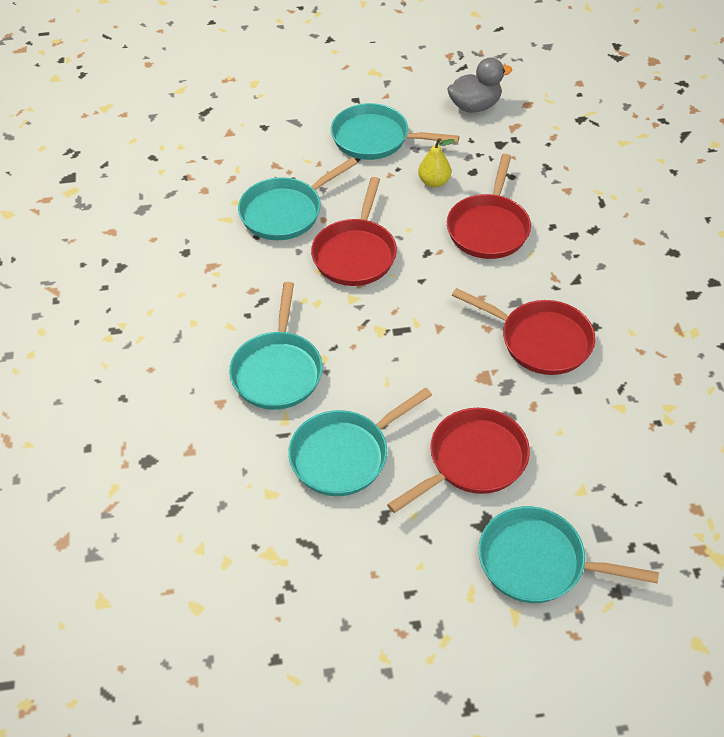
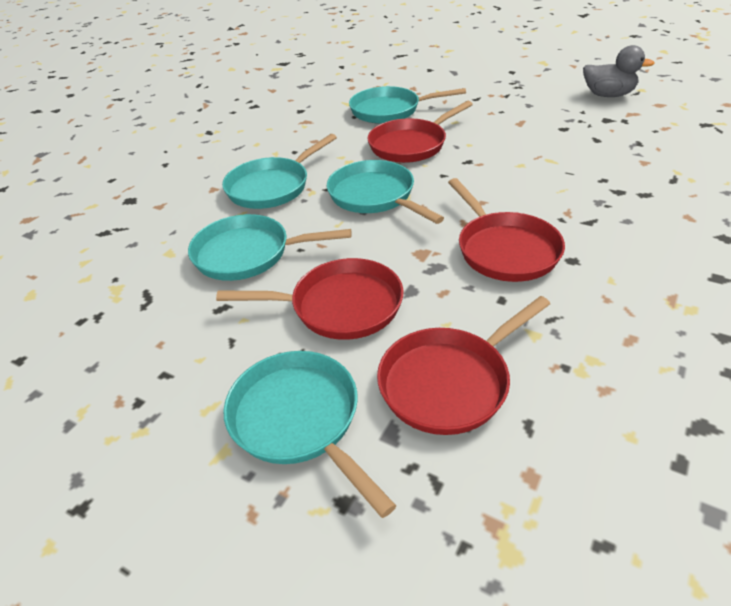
camera: 40 degrees right, 10 degrees down
turquoise pan [331,103,459,160] -> turquoise pan moved to [327,160,444,224]
yellow pear [418,138,455,188] -> none
red pan [447,154,531,259] -> red pan moved to [377,296,550,435]

